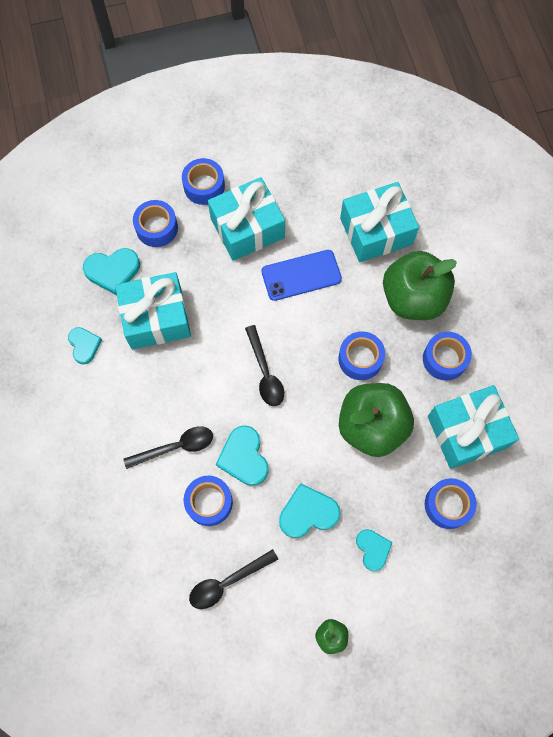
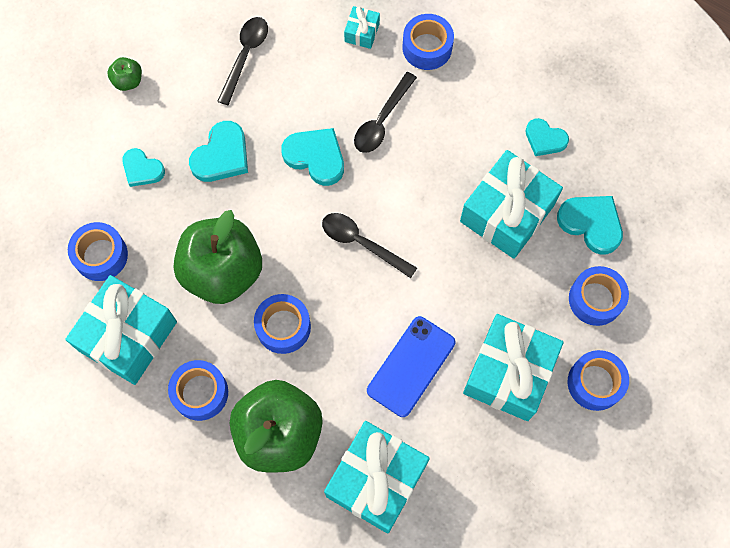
camera: 140 degrees right, 0 degrees up
turquoise heart [83,248,140,295] -> turquoise heart turned 90 degrees clockwise [557,196,623,255]
blue tape [184,476,233,526] -> blue tape moved to [402,14,454,70]
none -> turquoise gift [344,6,380,49]

